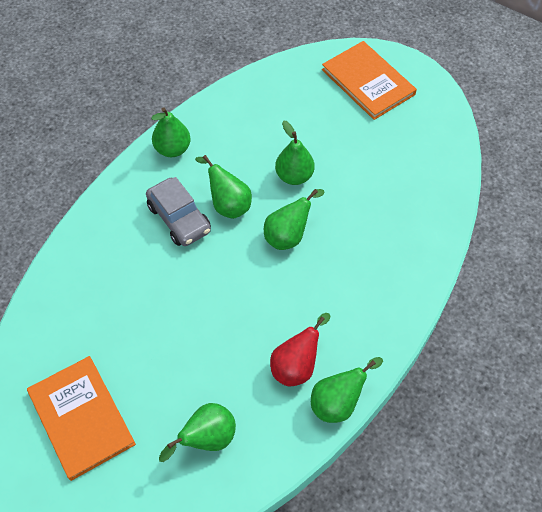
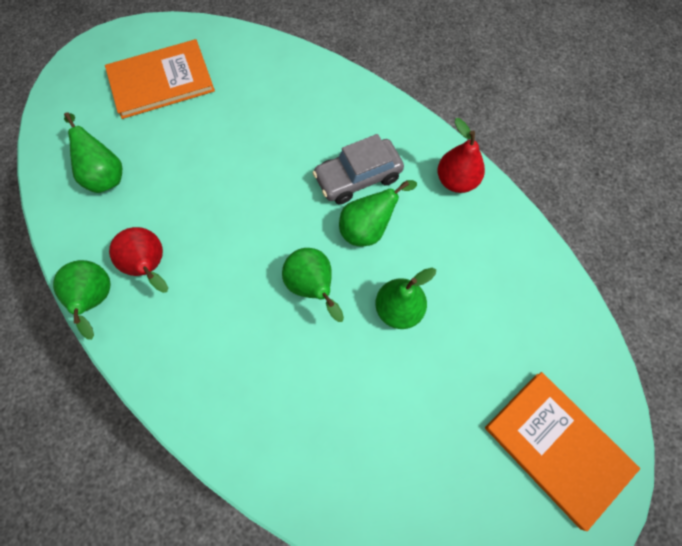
camera: 100 degrees right, 10 degrees up
green pear [151,107,191,157] -> red pear [437,118,485,193]
orange book [322,41,417,120] -> orange book turned 75 degrees clockwise [485,372,640,531]

